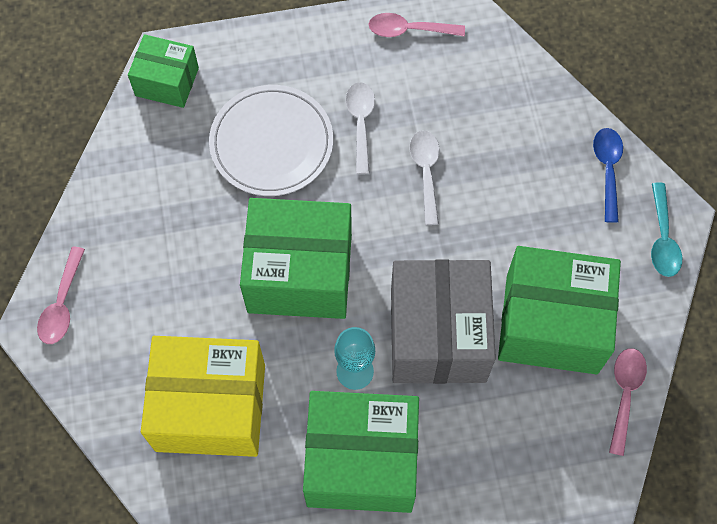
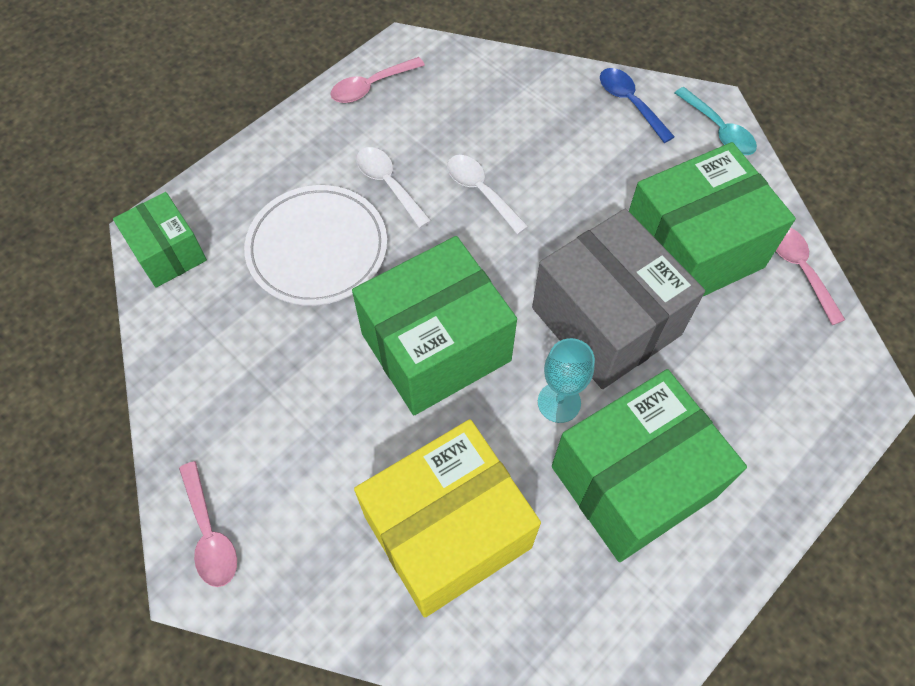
camera: 35 degrees left, 5 degrees down
green box [128,34,199,108] -> green box turned 75 degrees clockwise [113,192,207,288]

